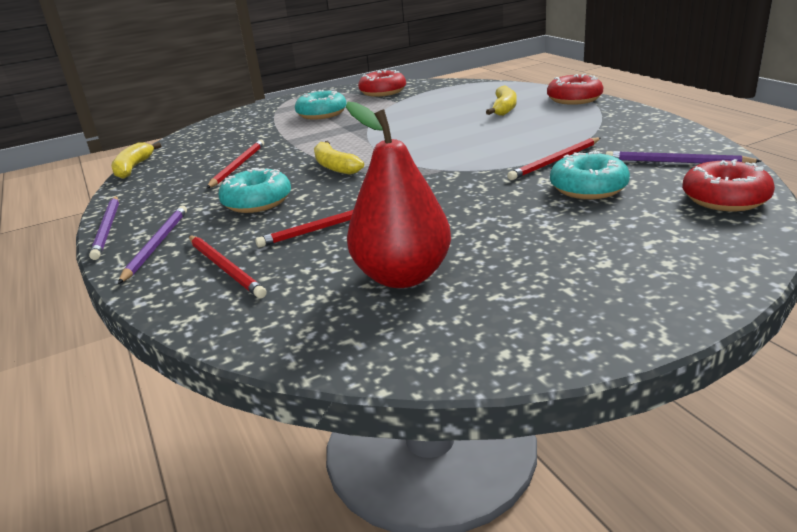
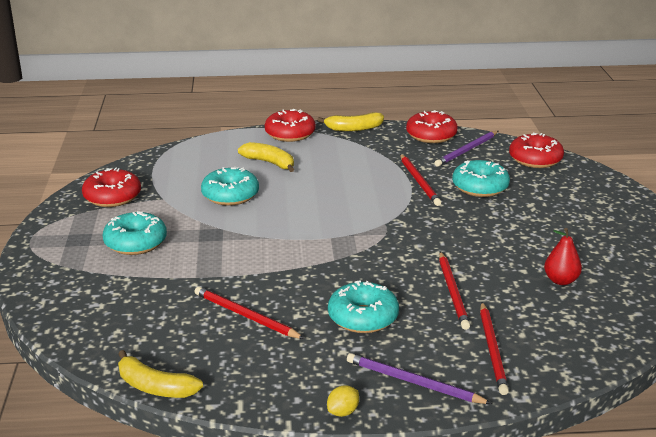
camera: 70 degrees left, 0 degrees up
purple pencil [89,196,119,260] -> yellow lemon [327,385,359,417]
red pencil [189,235,267,298] -> red pencil turned 105 degrees clockwise [480,302,509,395]
yellow banana [314,141,364,175] -> yellow banana moved to [317,112,384,132]
red pear [346,102,451,288] -> red pear [544,228,582,285], size x0.50
none -> turquoise donut [201,166,259,206]
none -> red donut [406,110,458,143]

